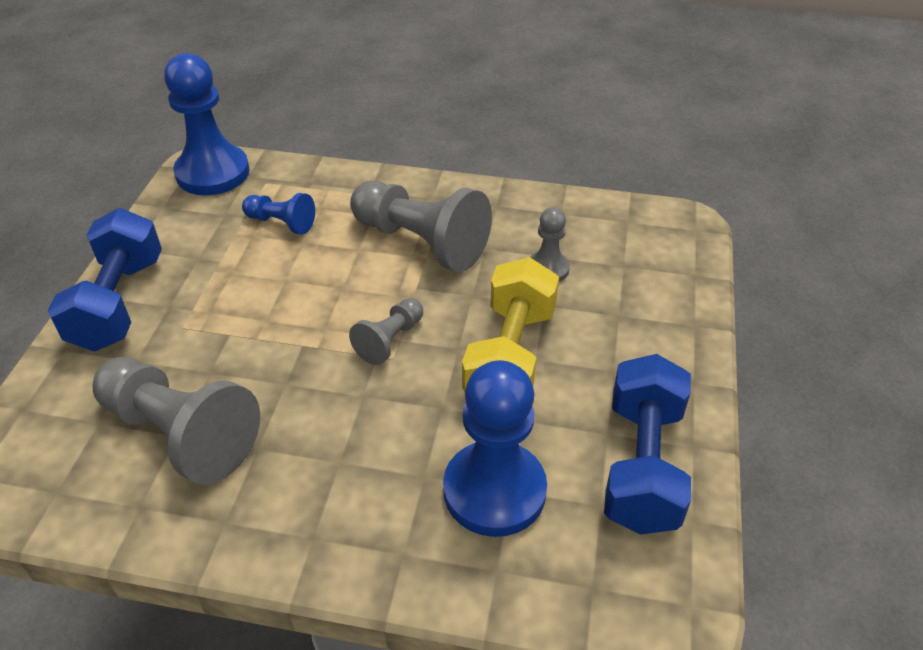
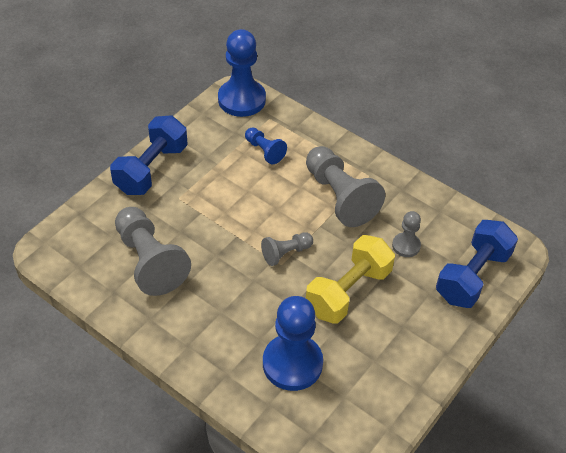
camera: 25 degrees right, 5 degrees up
blue dumbbell [604,354,691,535] -> blue dumbbell moved to [436,220,518,308]

